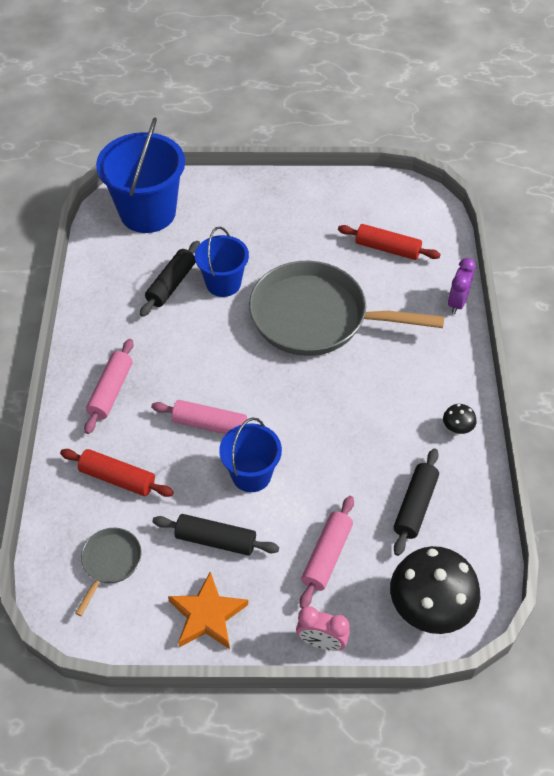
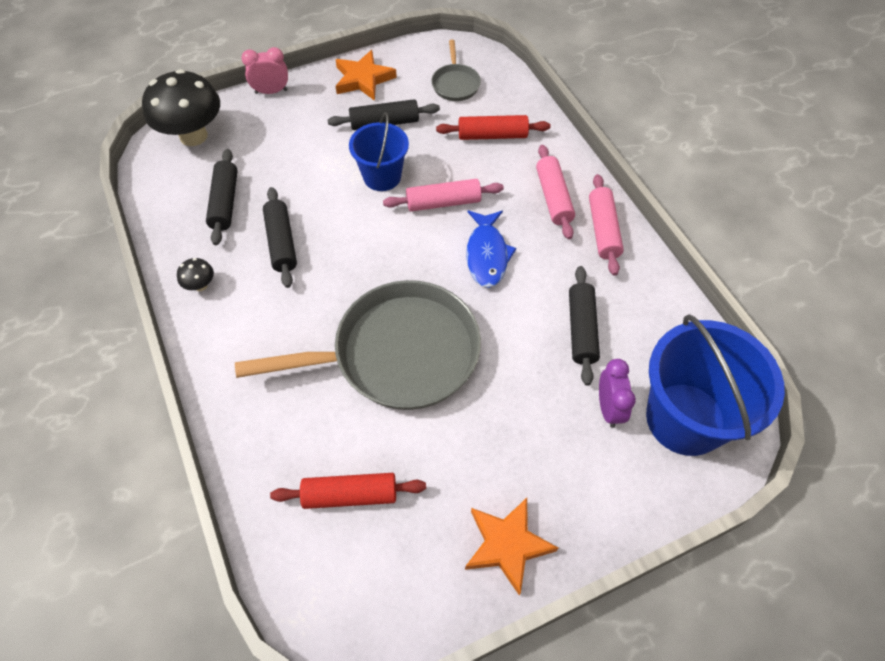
camera: 155 degrees right, 5 degrees up
blue bucket [195,227,249,297] -> none
pink rolling pin [300,496,354,608] -> pink rolling pin moved to [589,174,624,276]
purple clock [448,258,476,314] -> purple clock moved to [599,359,636,428]
none -> black rolling pin [263,187,297,288]
none -> orange star [465,498,558,596]
none -> blue fish [466,211,516,288]

